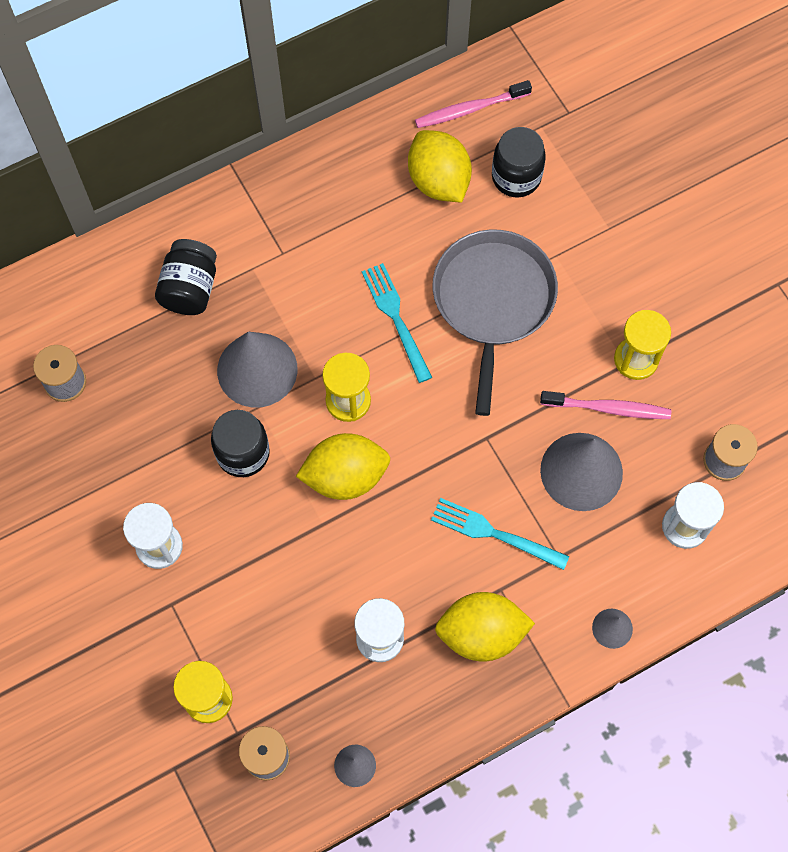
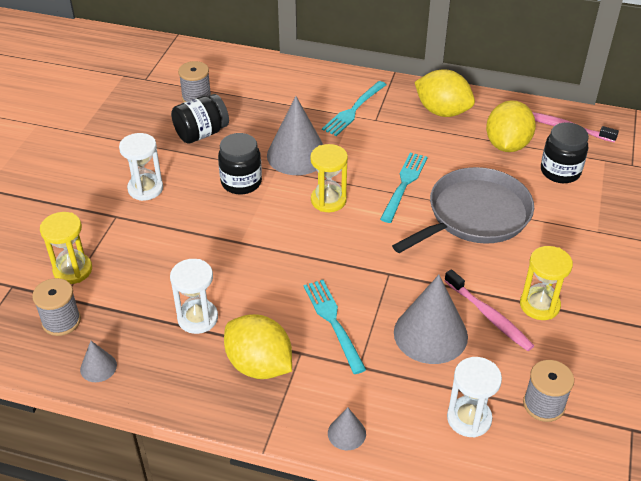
camera: 45 degrees right, 25 degrees down
black jar [155,239,217,315] -> black jar moved to [171,94,229,144]
yellow lemon [296,433,390,500] -> yellow lemon moved to [414,69,475,117]
none -> turquoise fork [322,81,387,136]

